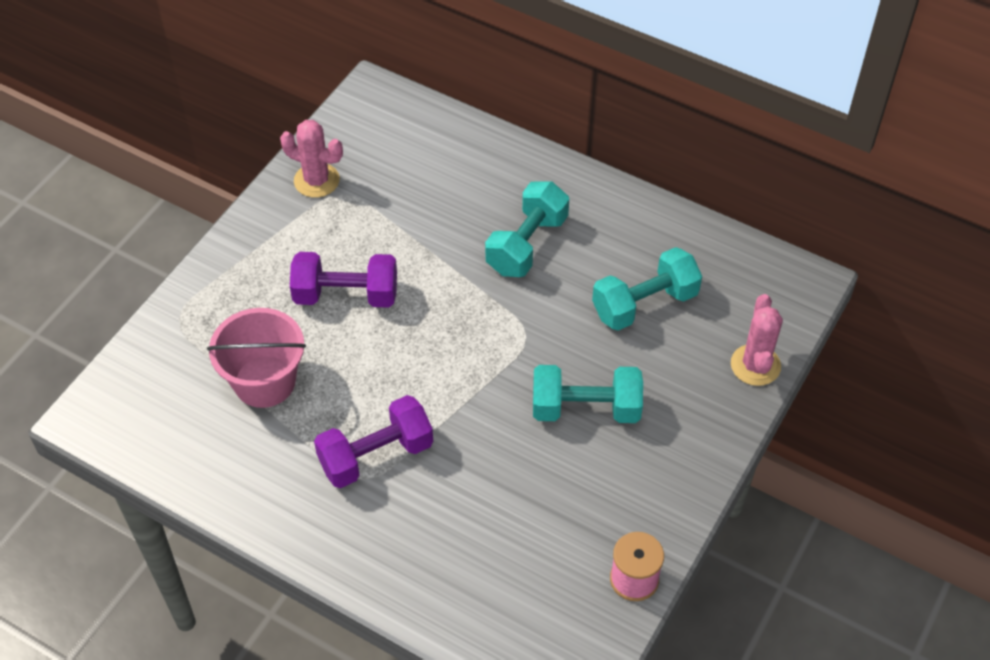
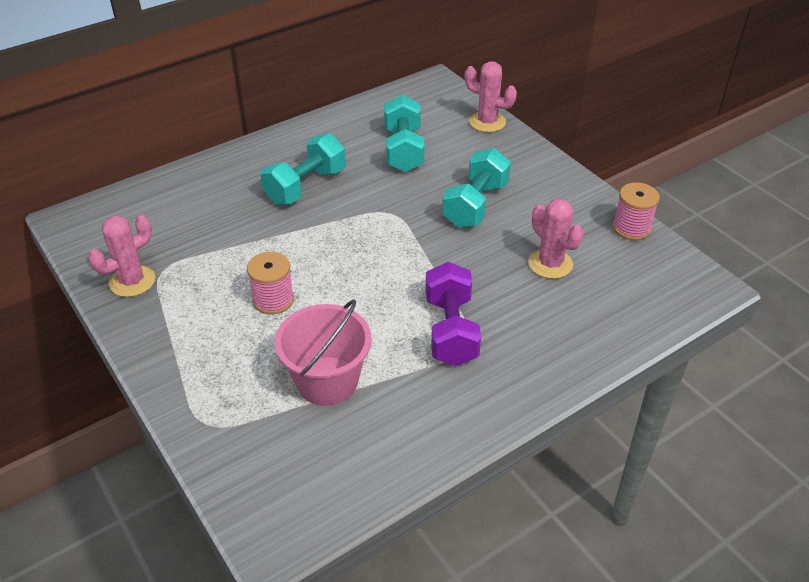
camera: 65 degrees left, 10 degrees down
purple dumbbell [290,252,397,308] -> pink spool [247,252,294,315]
turquoise dumbbell [485,181,569,277] -> turquoise dumbbell turned 75 degrees clockwise [260,133,346,205]
none -> pink cactus [529,198,584,279]

